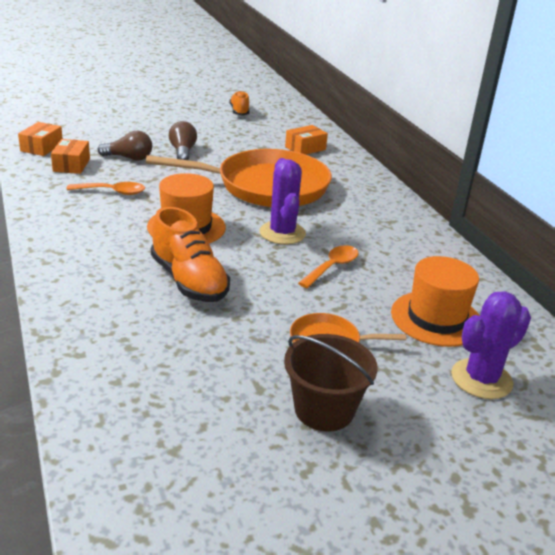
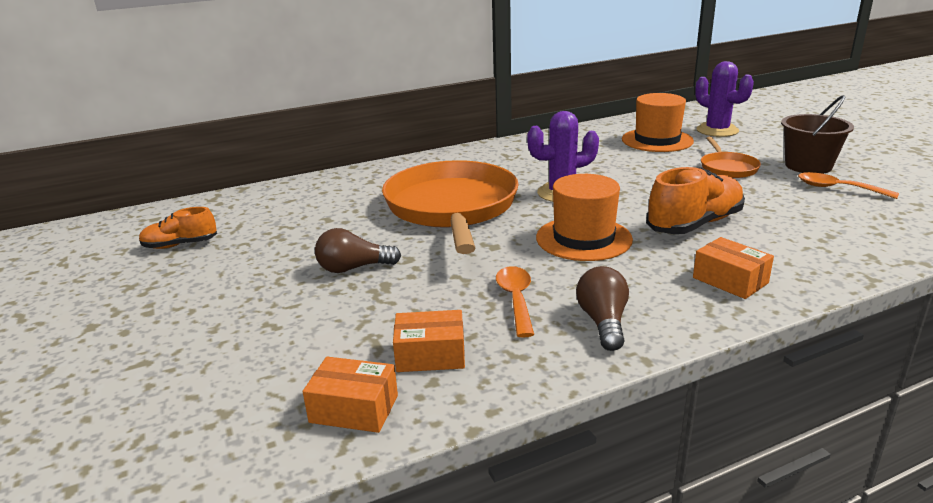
camera: 90 degrees left, 5 degrees down
brown light bulb [98,131,152,161] -> brown light bulb moved to [576,266,629,351]
orange box [285,125,328,155] -> orange box moved to [693,237,774,299]
orange spoon [298,245,359,288] -> orange spoon moved to [798,172,899,199]

